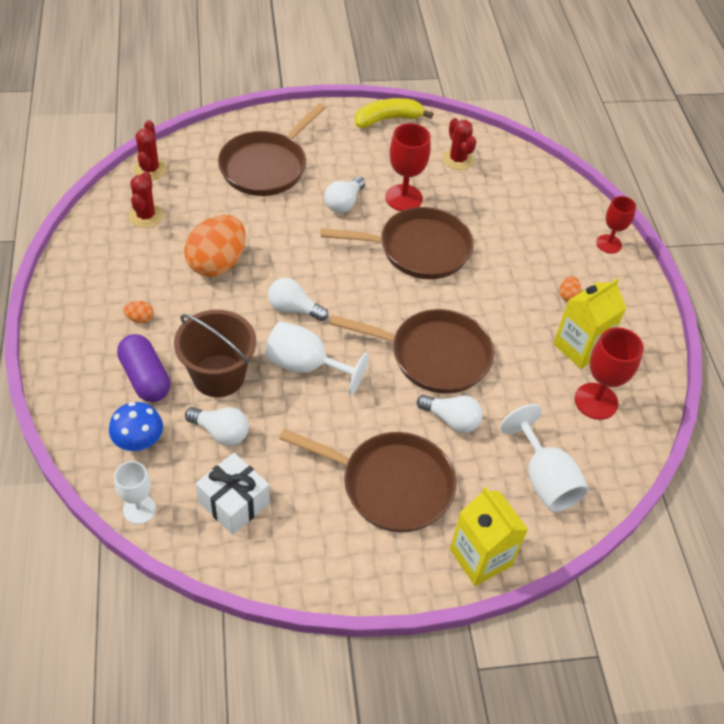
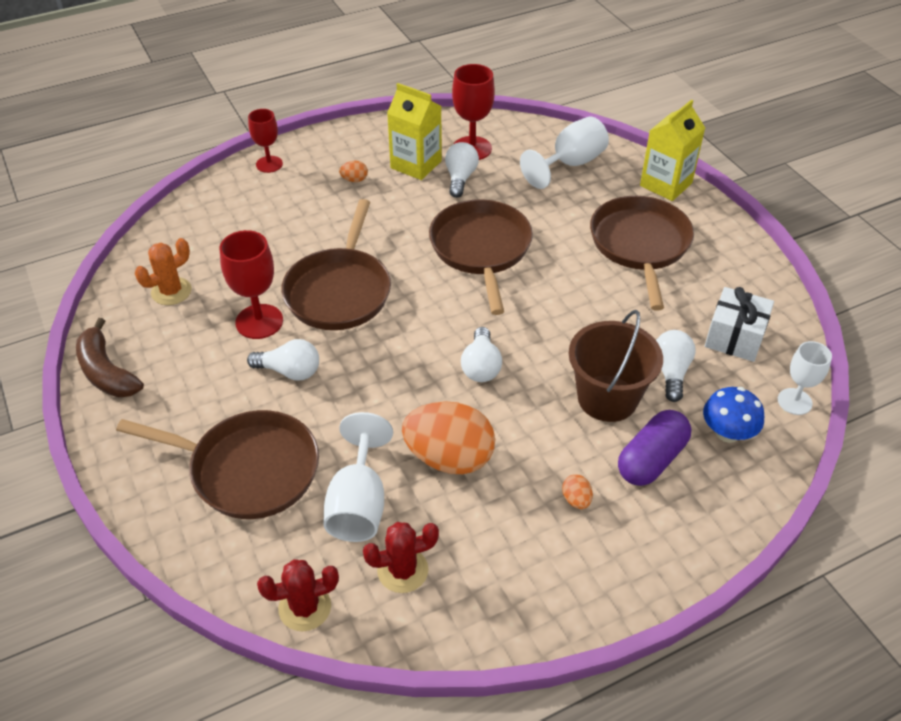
camera: 105 degrees left, 5 degrees down
white goblet [265,321,369,395] -> white goblet moved to [323,412,393,542]
brown pan [321,207,474,279] -> brown pan turned 150 degrees counterclockwise [281,199,391,330]
yellow banana [355,98,433,128] -> brown banana [76,318,144,398]
white light bulb [417,395,483,433] -> white light bulb moved to [445,142,479,198]
red cactus [442,118,476,170] -> orange cactus [135,238,192,305]

